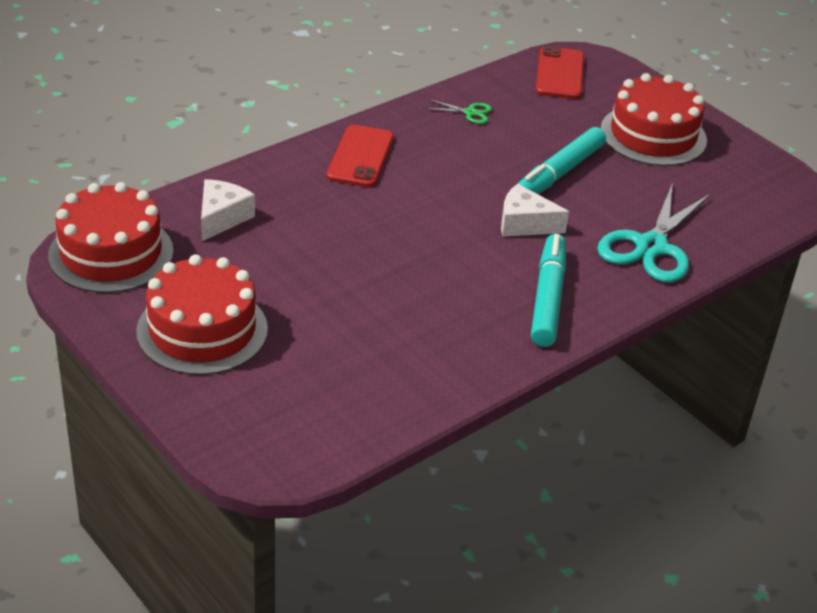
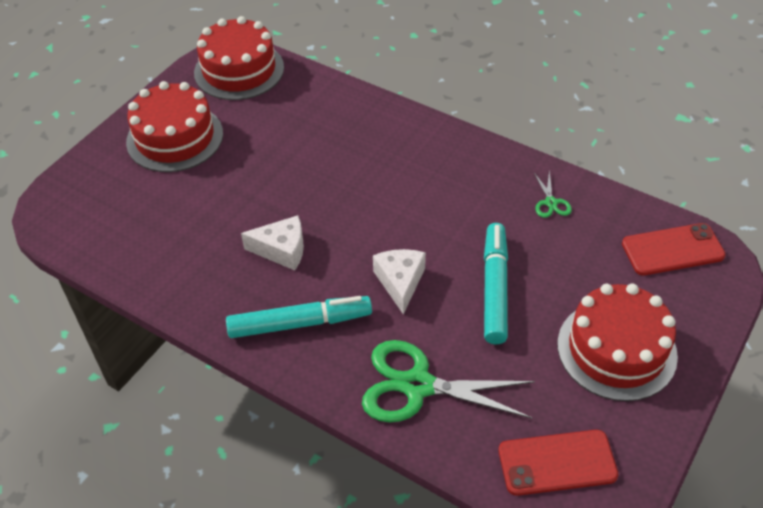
camera: 75 degrees right, 10 degrees up
white cheese [201,179,255,241] -> white cheese moved to [241,215,304,270]
red phone [327,125,394,187] -> red phone moved to [499,430,618,496]
turquoise marker [517,127,606,194] -> turquoise marker turned 75 degrees clockwise [484,223,508,344]
turquoise scissors [597,183,710,283] -> green scissors [362,340,535,422]

